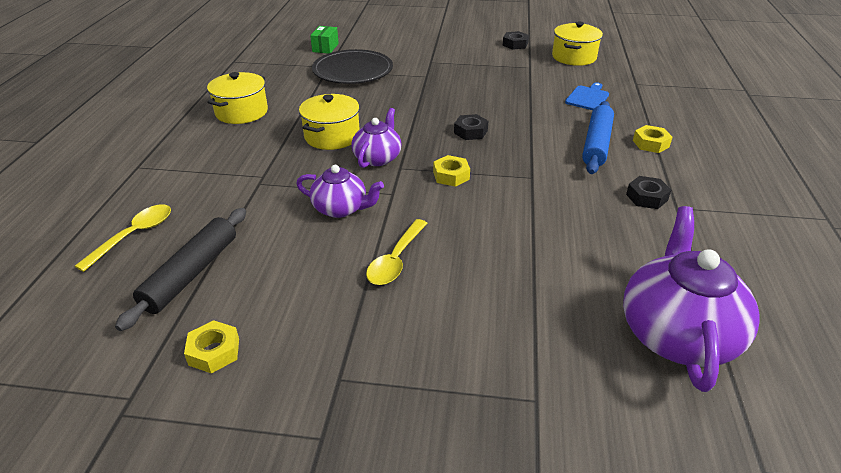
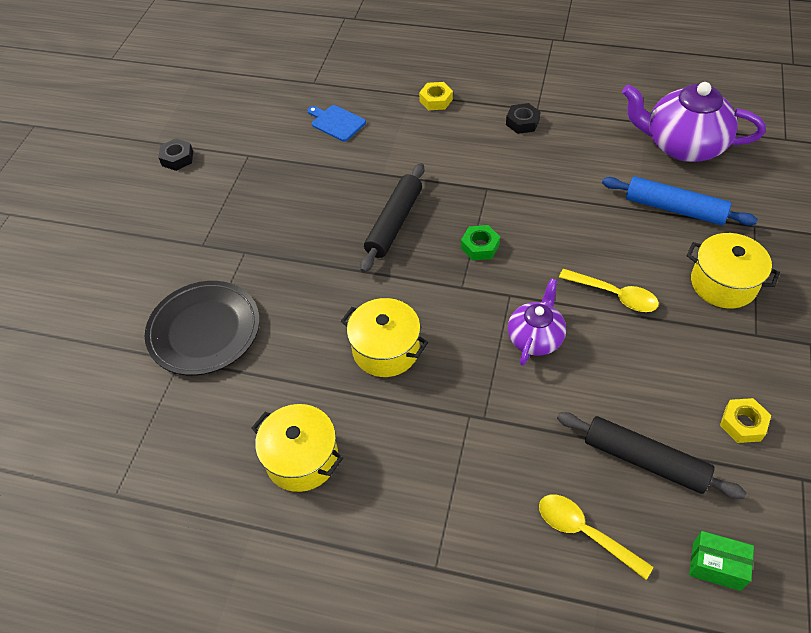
camera: 80 degrees left, 15 degrees up
green box [310,26,339,54] -> green box moved to [689,531,754,591]
purple teapot [351,108,402,168] -> none
yellow nut [433,155,470,187] -> green nut [461,225,500,260]
black nut [454,114,488,140] -> black rolling pin [360,163,424,273]
yellow pot [552,21,603,66] -> yellow pot moved to [686,233,780,308]
blue rolling pin [582,101,614,174] -> blue rolling pin moved to [602,176,758,226]

